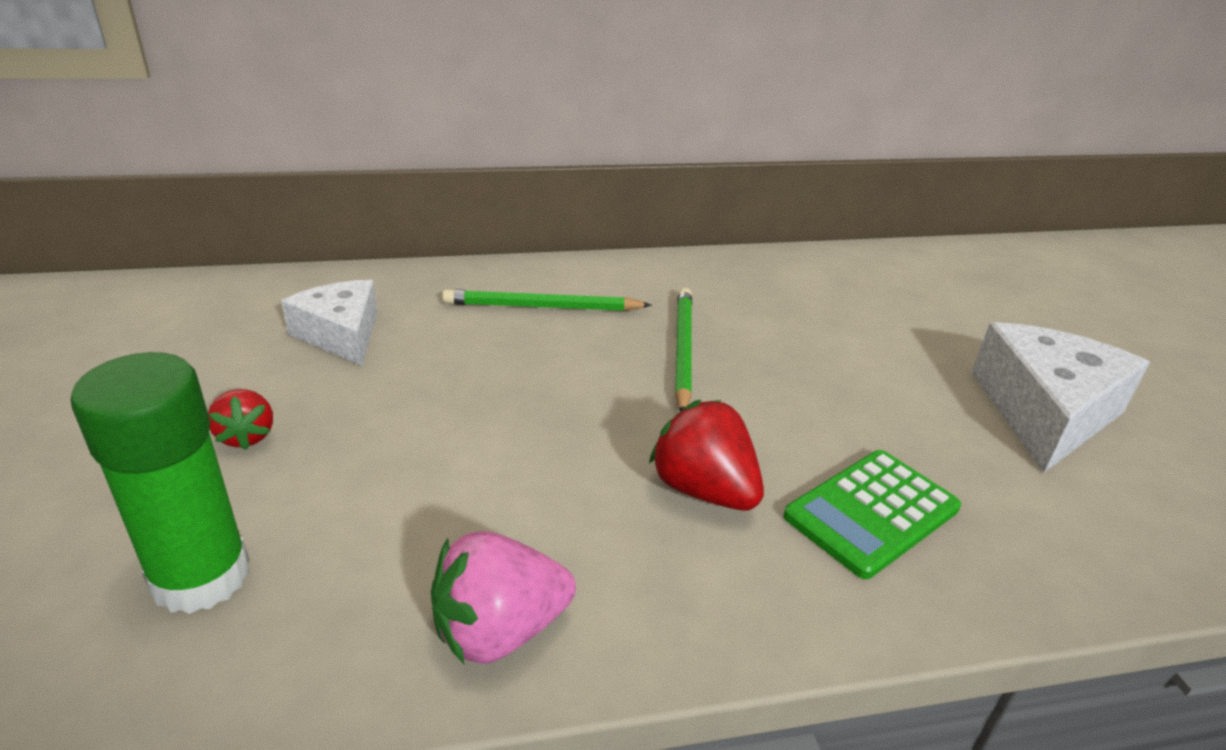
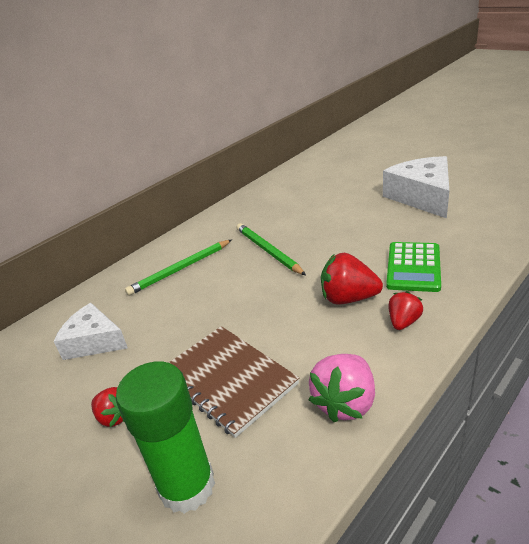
camera: 30 degrees left, 0 degrees up
none -> brown notebook [169,326,299,438]
none -> red strawberry [388,291,423,330]

